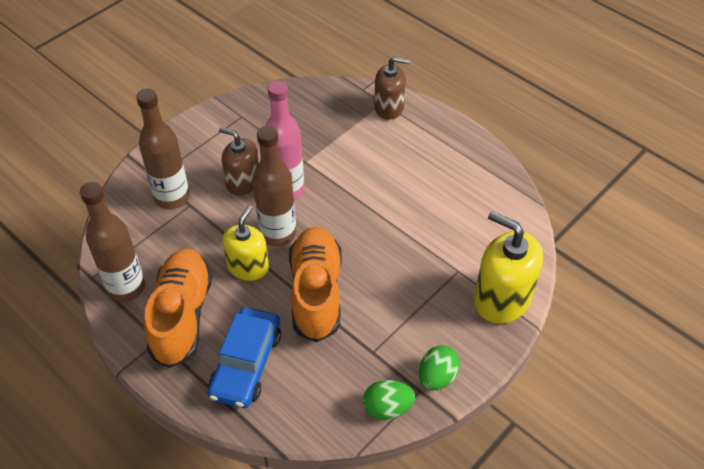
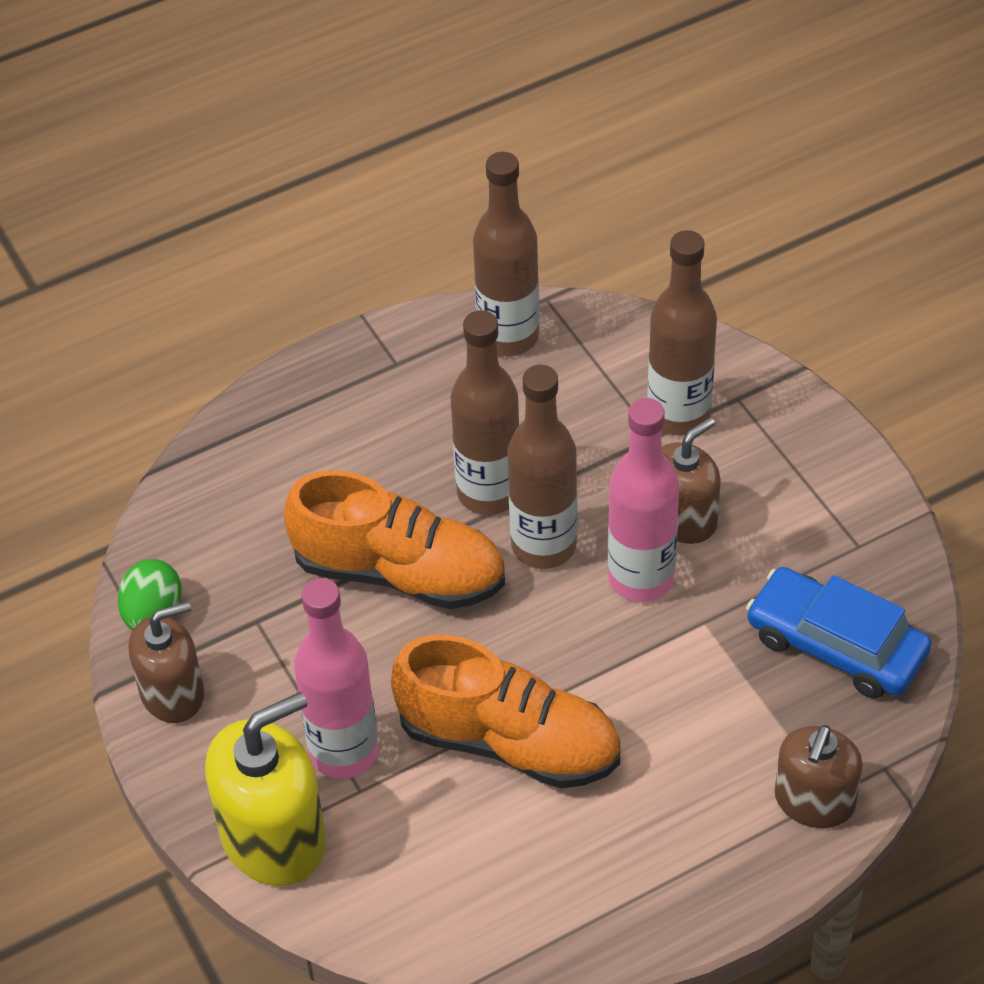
camera: 110 degrees right, 0 degrees up
orange shoe [144,248,212,368] -> orange shoe moved to [391,635,620,788]
blue car [207,307,281,408] -> blue car moved to [746,567,931,698]
yellow soap dispenser [222,206,269,281] -> brown bottle [450,310,519,515]
green egg [419,345,460,390] -> brown soap dispenser [129,601,204,723]
none -> pink bottle [294,578,378,779]

